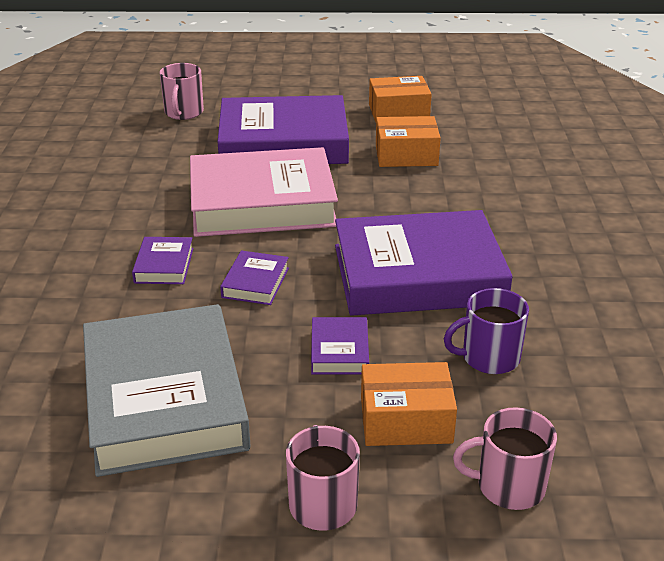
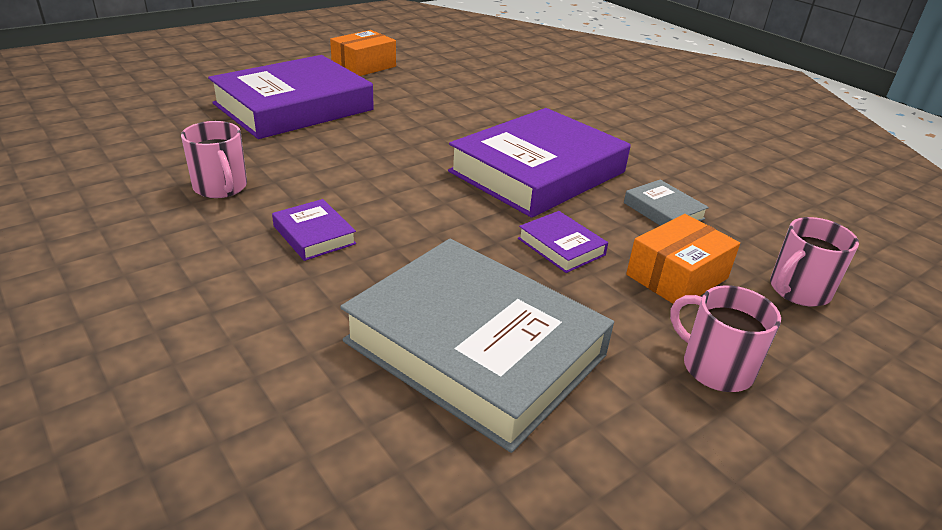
camera: 40 degrees left, 0 degrees up
pink mug [160,63,204,120] -> pink mug moved to [181,121,247,198]
pink book [190,147,338,237] -> none
purple book [220,250,289,305] -> none
orange box [376,116,441,167] -> none
purple mug [444,288,529,374] -> grey book [624,180,709,226]

